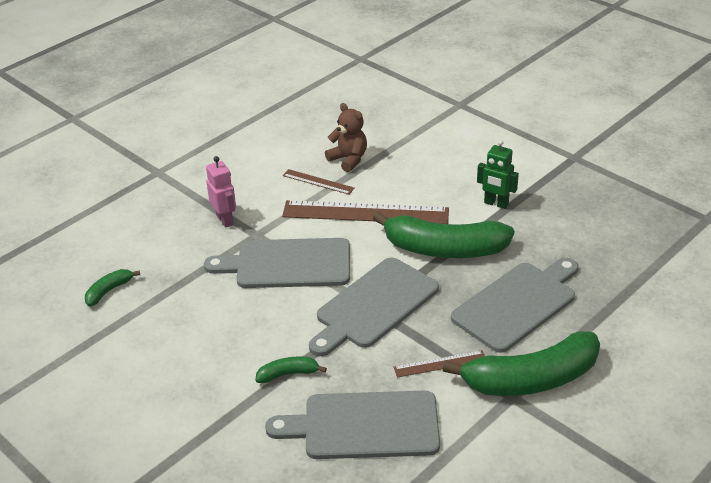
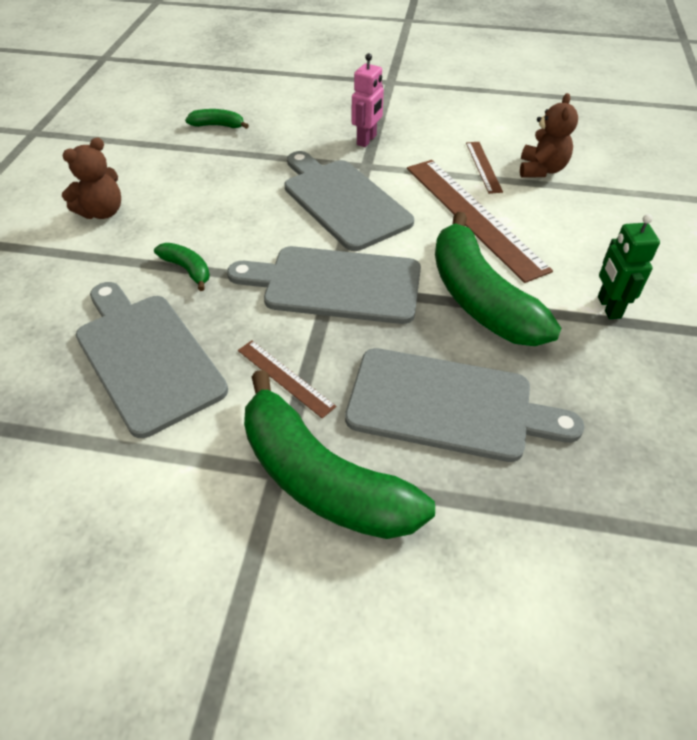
camera: 55 degrees right, 10 degrees up
none -> brown teddy bear [62,137,121,219]

